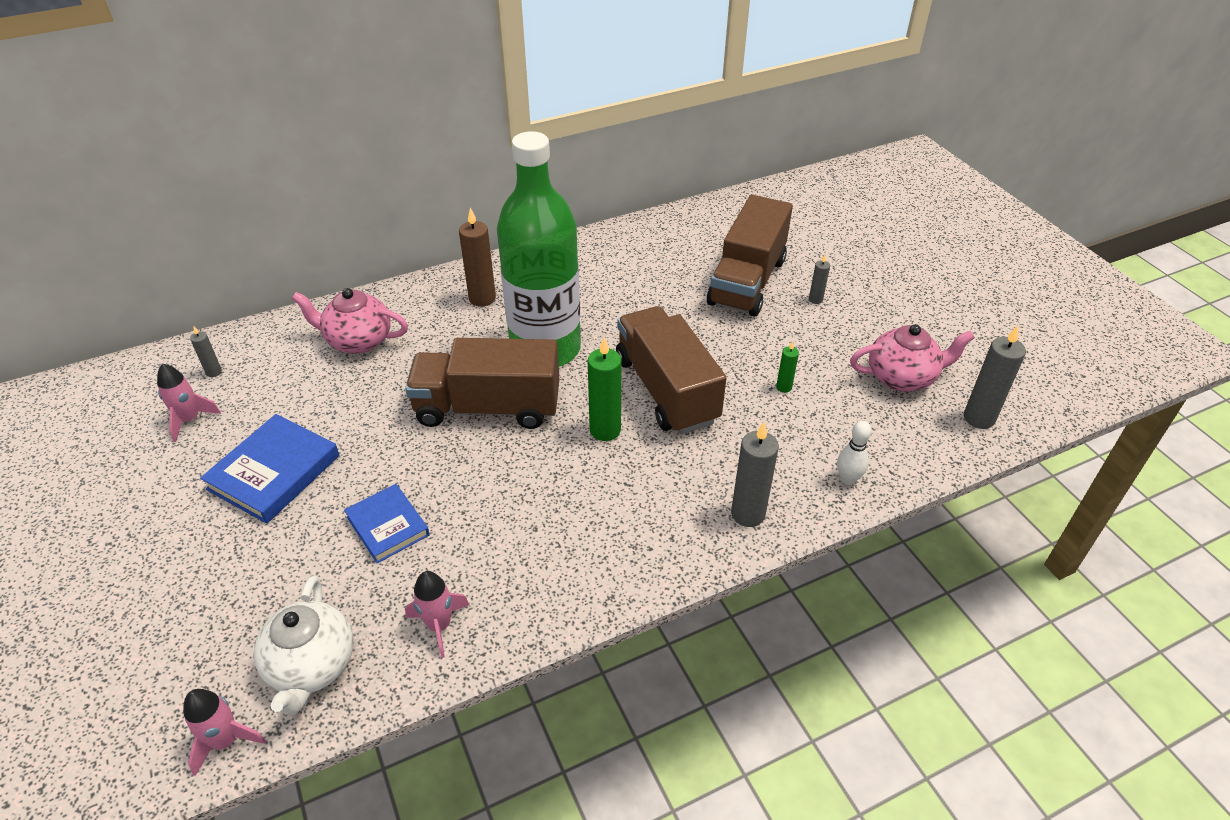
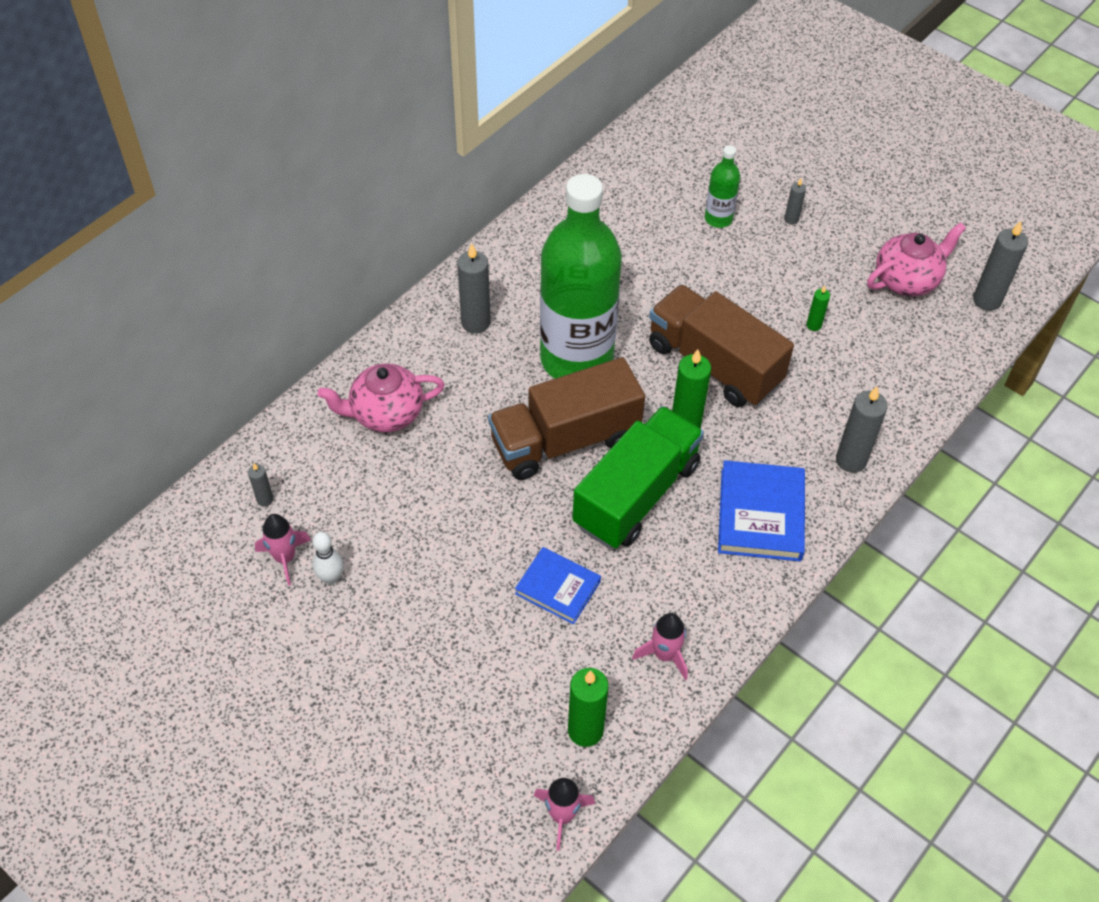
camera: 25 degrees left, 10 degrees up
blue book [200,414,340,524] -> blue book moved to [718,460,805,562]
white teapot [253,576,354,715] -> green candle [568,668,609,747]
brown candle [459,208,496,307] -> grey candle [457,244,491,333]
brown truck [707,195,793,316] -> green bottle [705,145,740,228]
white bowling pin [837,421,872,485] -> white bowling pin moved to [312,532,344,584]
none -> green truck [572,406,704,549]

